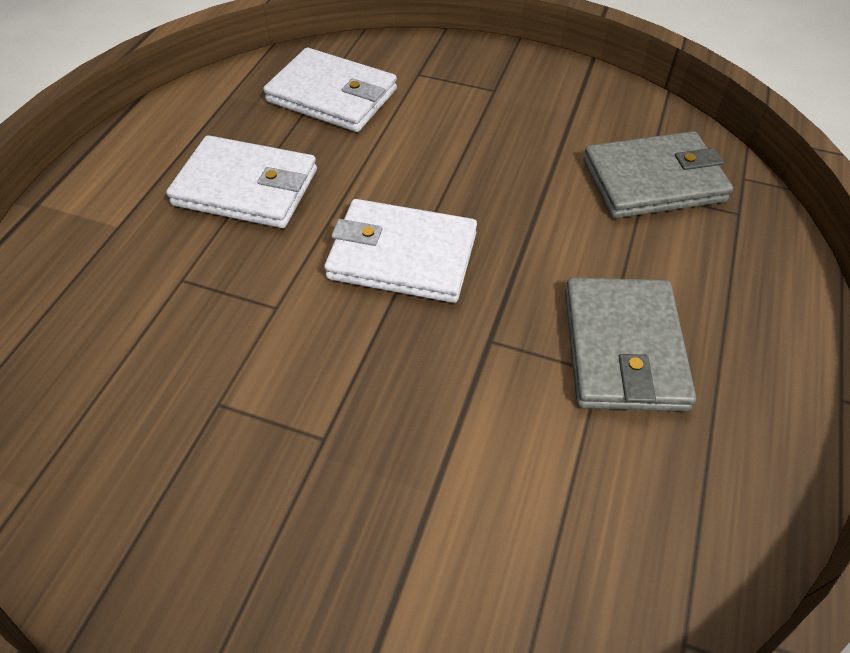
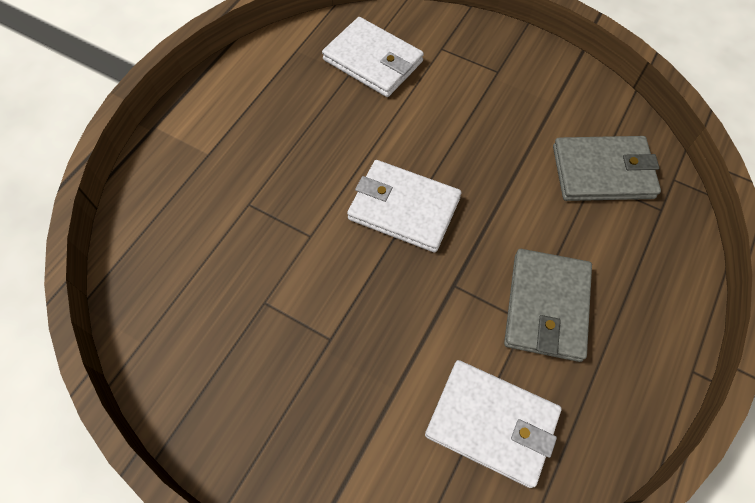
camera: 10 degrees right, 10 degrees up
white wallet [166,135,317,228] -> white wallet moved to [425,360,561,488]

